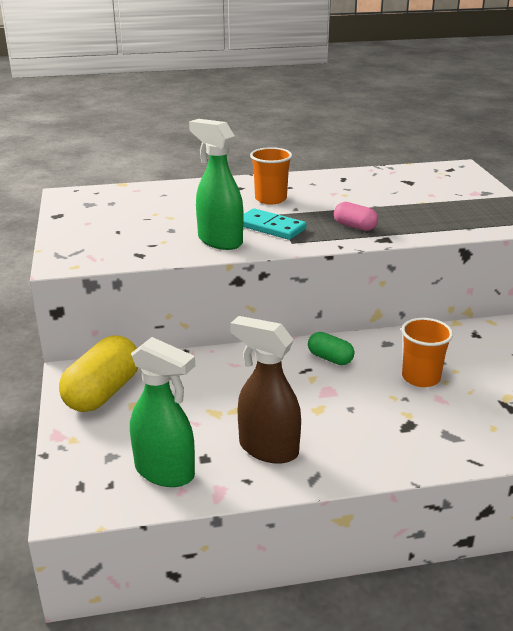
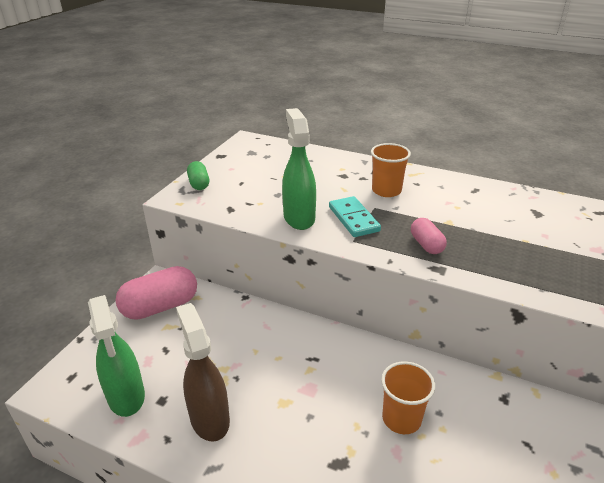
camera: 35 degrees right, 5 degrees up
yellow capsule [59,335,138,412] -> pink capsule [116,266,197,320]
green capsule [308,332,354,365] -> green capsule moved to [187,161,209,190]

